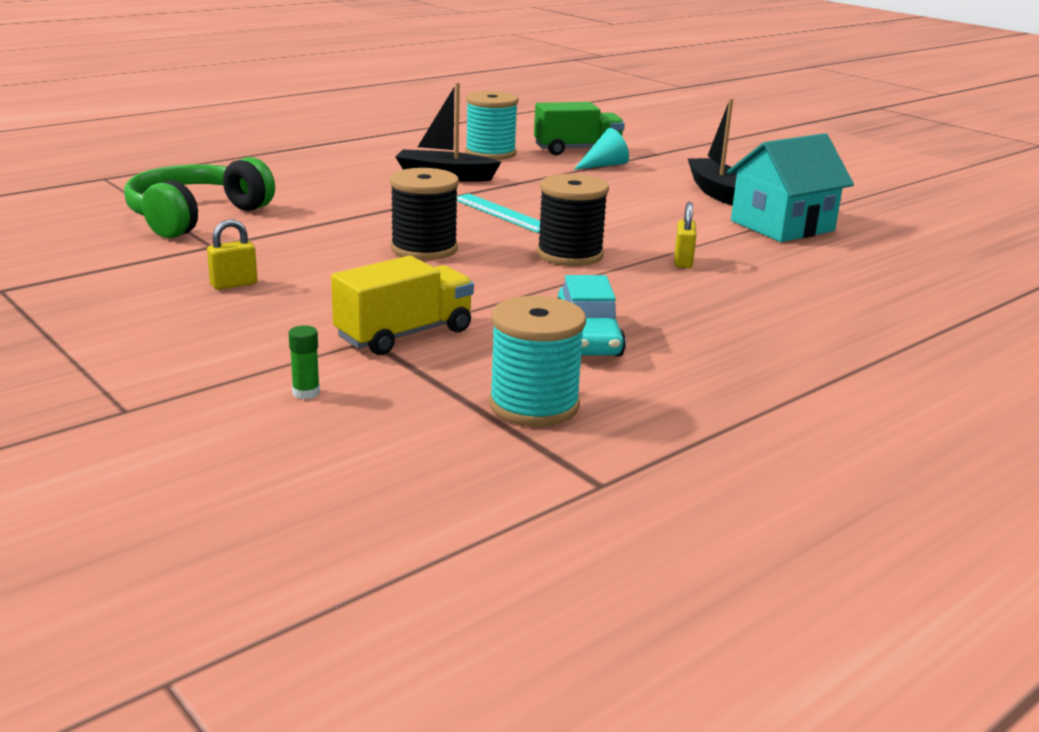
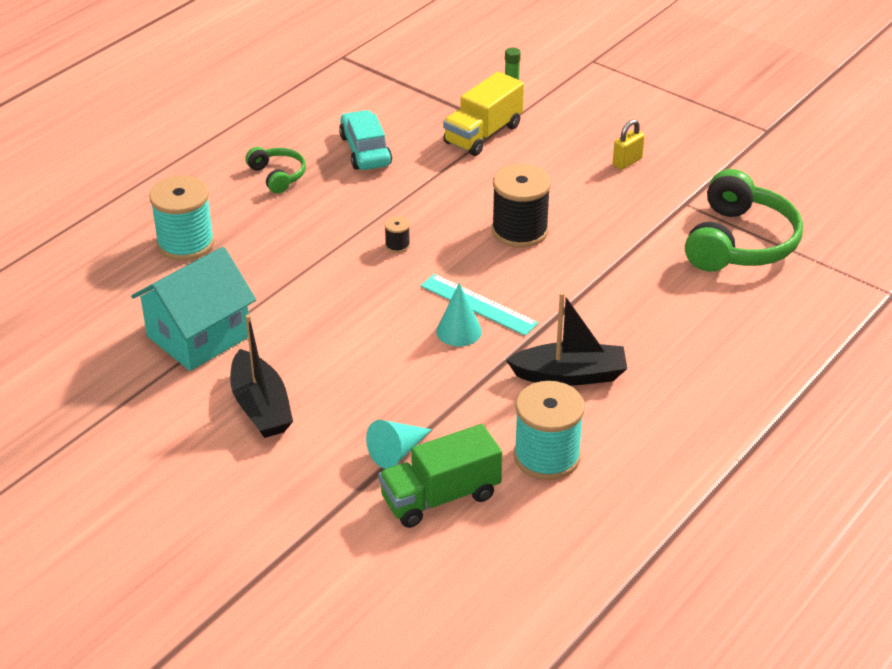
camera: 170 degrees right, 15 degrees up
turquoise spool [489,296,586,426] -> turquoise spool moved to [149,176,215,261]
black spool [537,174,609,266] -> black spool [385,216,410,253], size x0.43
yellow padlock [674,202,696,268] -> none
none -> green headphones [245,147,306,194]
none -> turquoise cone [436,283,482,346]

